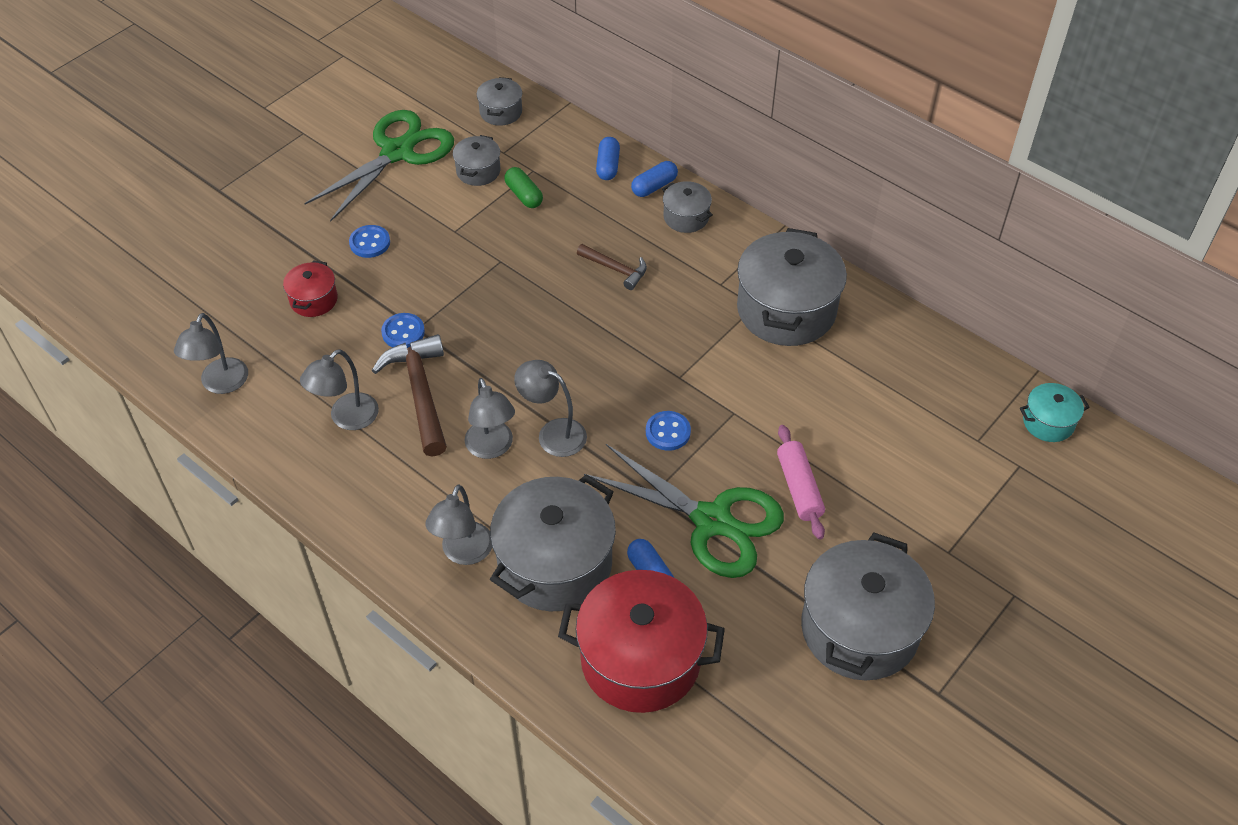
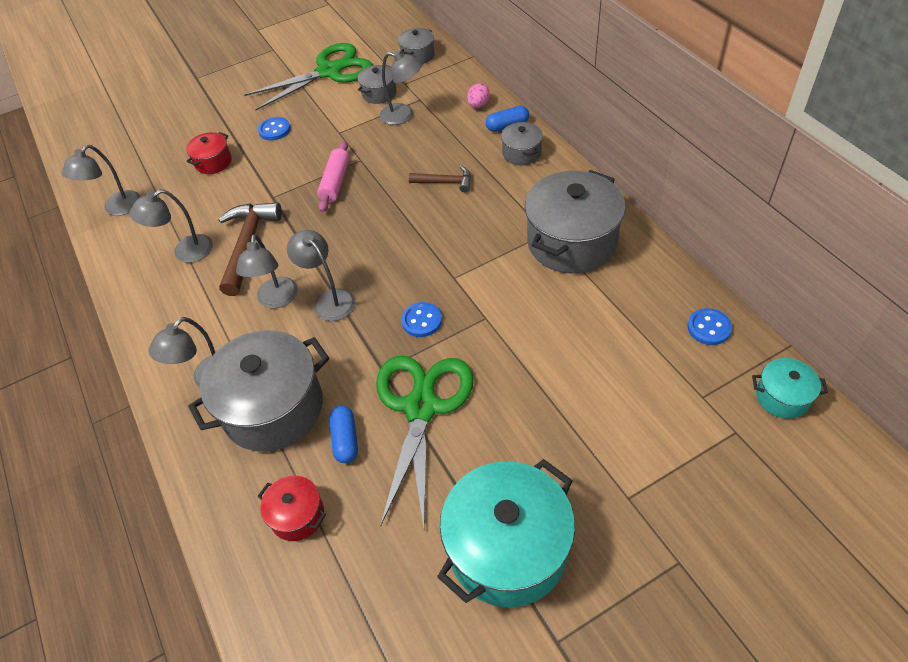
camera: 25 degrees right, 0 degrees up
blue button [381,313,425,348] -> blue button moved to [687,308,732,345]
green capsule [504,167,543,208] -> grey lamp [380,51,422,125]
red pot [558,570,725,713] -> red pot [258,476,326,541], size x0.48
brown hammer [577,244,647,290] -> brown hammer turned 45 degrees counterclockwise [409,166,471,192]
green scissors [584,444,784,578] -> green scissors turned 135 degrees counterclockwise [376,356,474,528]
blue capsule [596,137,620,180] -> pink egg [467,83,490,108]
pink rolling pin [777,425,825,540] -> pink rolling pin moved to [317,141,350,212]
grey pot [801,532,935,680] -> turquoise pot [437,459,575,607]

